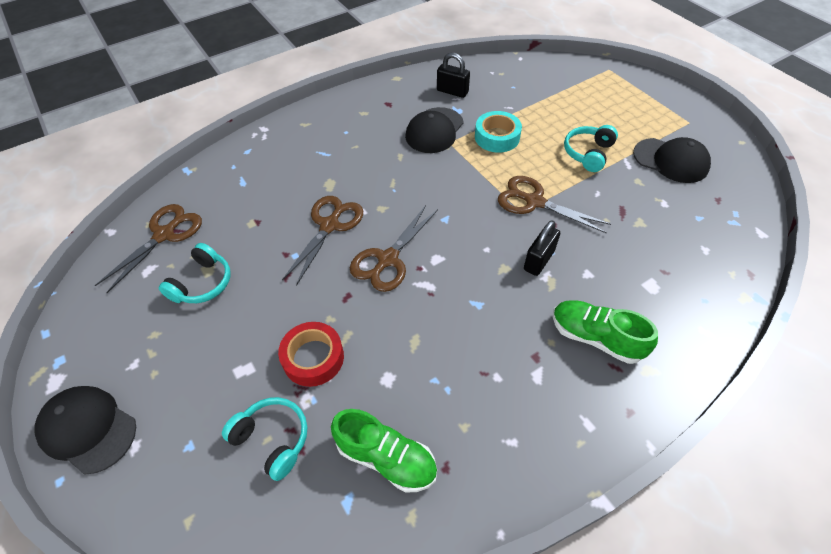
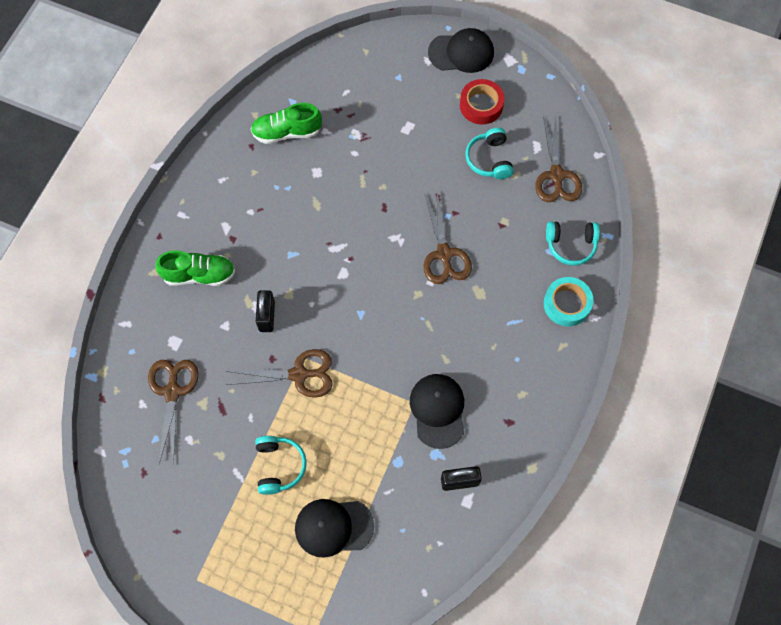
camera: 145 degrees right, 15 degrees up
turquoise headphones [222,397,307,481] -> turquoise headphones moved to [546,221,600,266]
red tape [278,322,344,387] -> red tape moved to [460,79,505,125]
brown scissors [350,205,438,292] -> brown scissors moved to [148,360,199,465]
turquoise tape [475,111,522,153] -> turquoise tape moved to [544,277,593,326]
black cap [633,137,711,183] -> black cap moved to [295,499,374,558]

